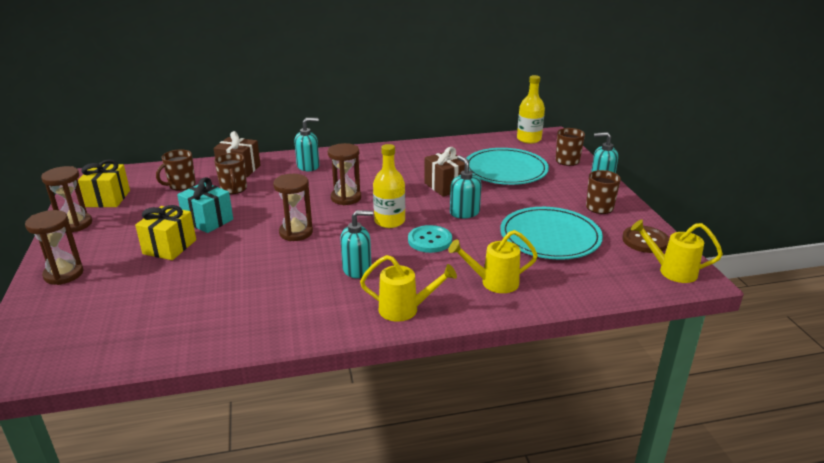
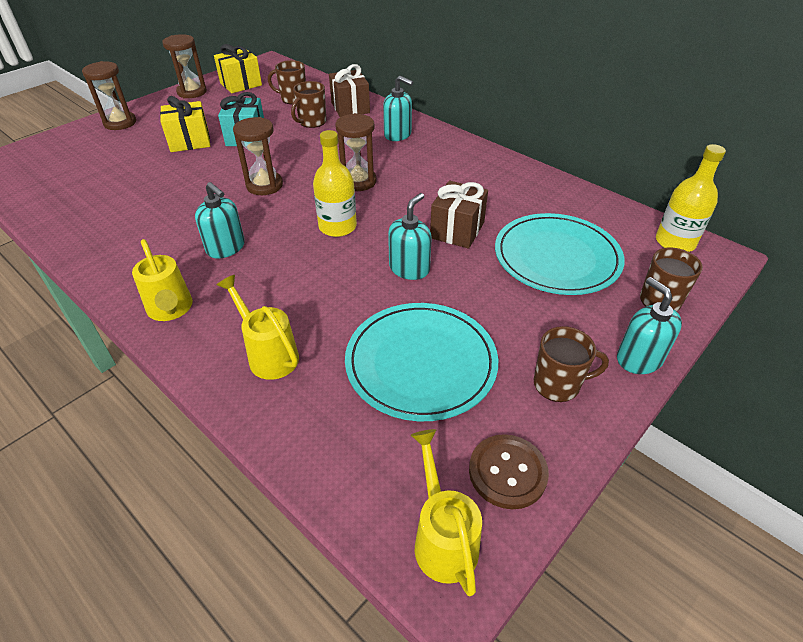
camera: 55 degrees right, 15 degrees up
turquoise button [408,225,452,253] -> none

